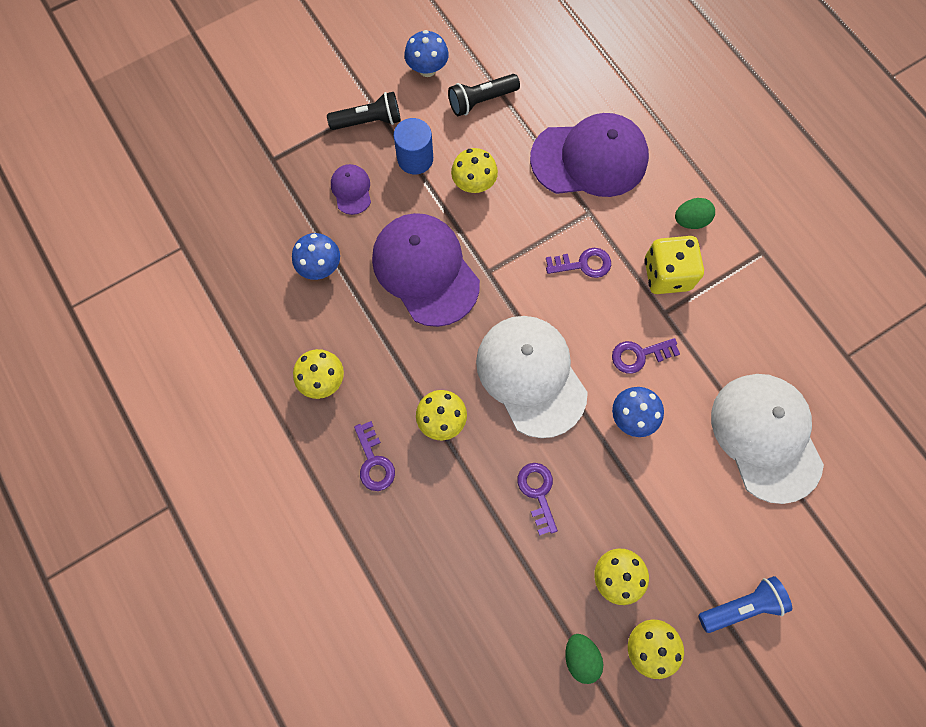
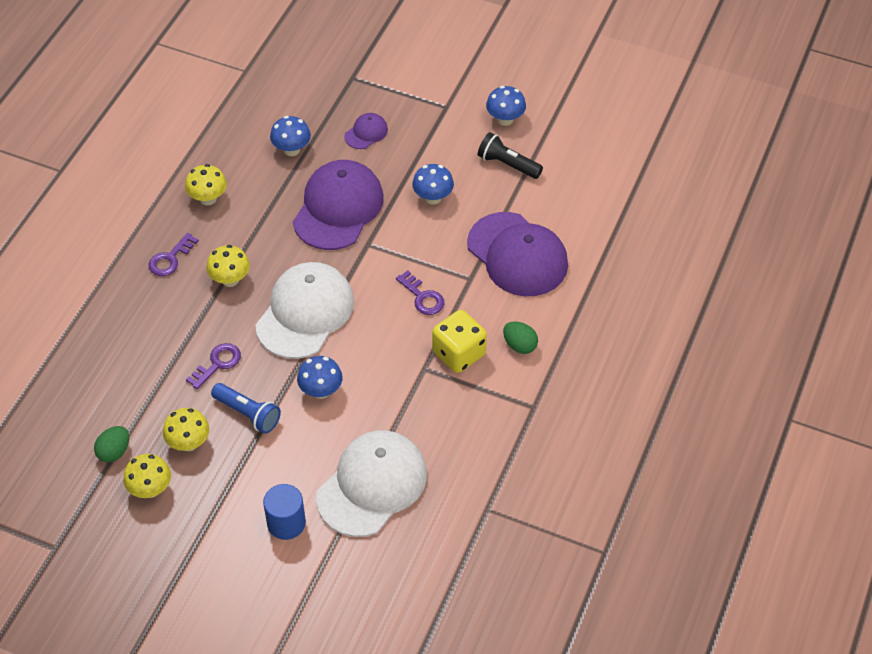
camera: 55 degrees right, 20 degrees down
black flashlight [327,92,401,130] -> none
blue cylinder [393,118,433,174] -> blue cylinder moved to [263,484,306,540]
yellow mushroom [451,148,498,193] -> blue mushroom [412,164,454,205]
purple key [612,338,680,374] -> none
blue flashlight [698,576,792,633] -> blue flashlight moved to [211,383,281,434]

